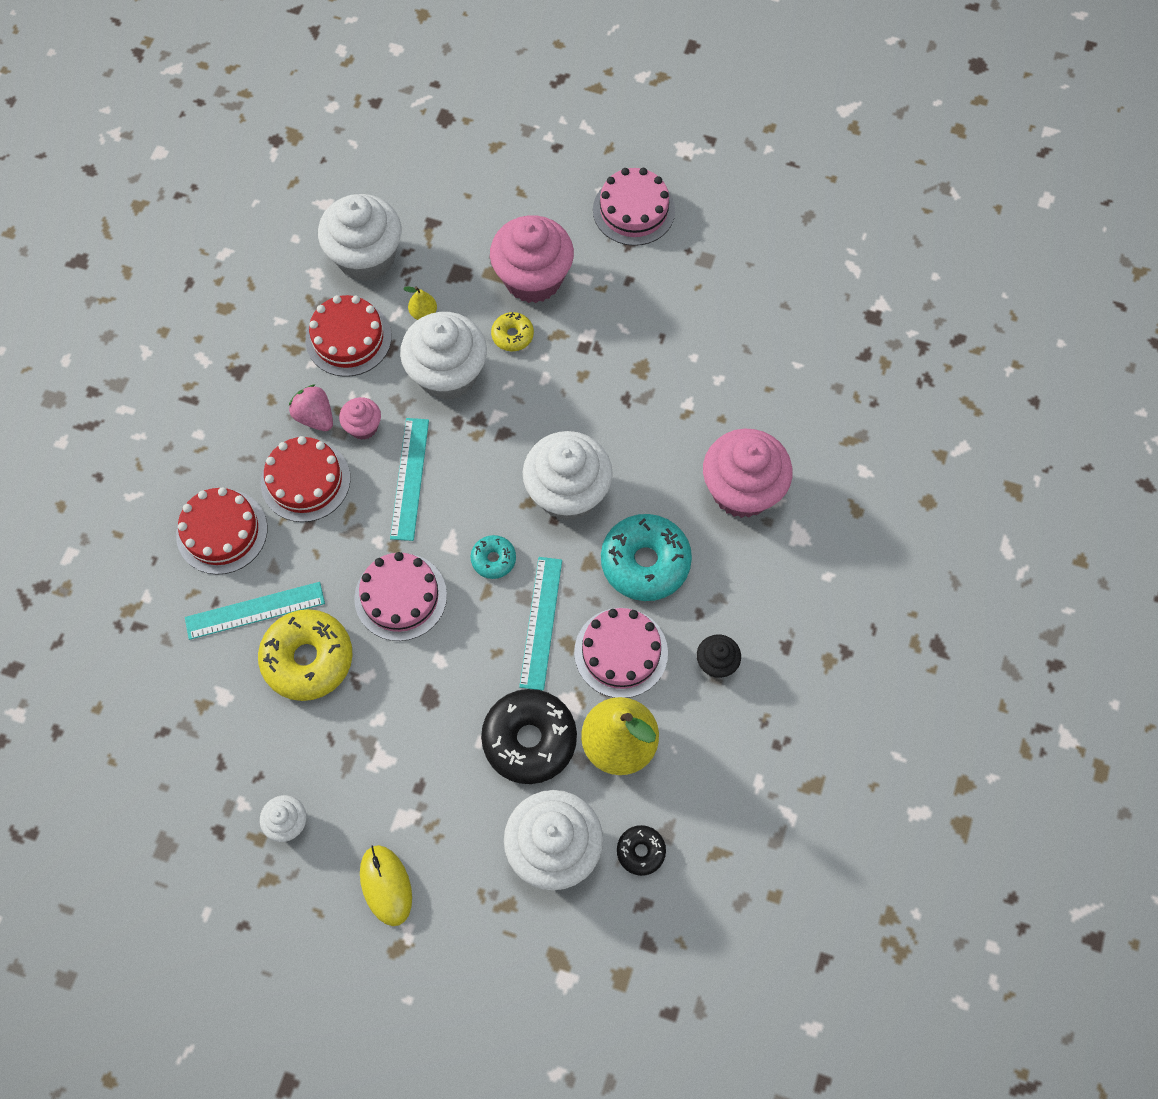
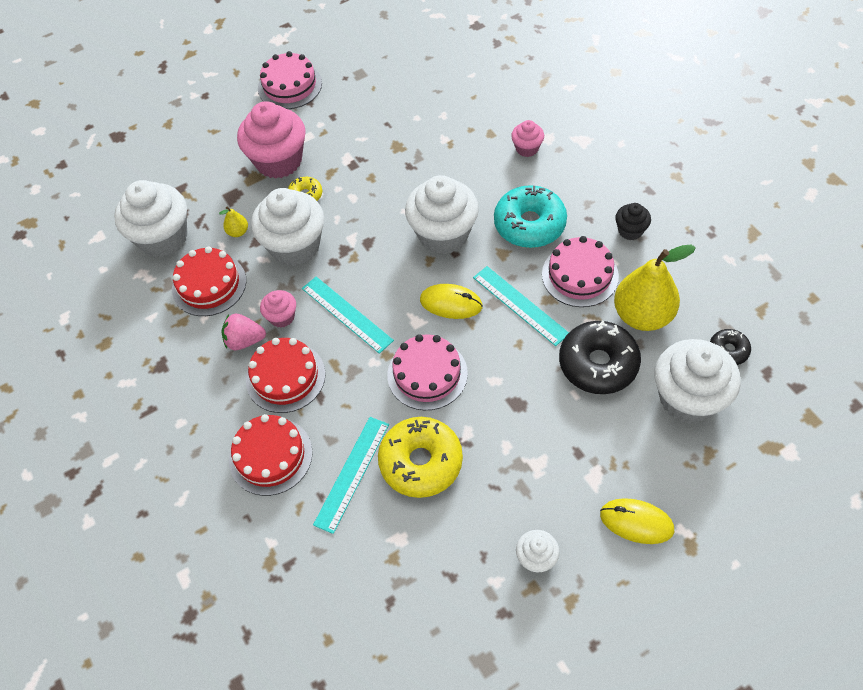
camera: 45 degrees left, 10 degrees down
turquoise donut [471,535,516,579] -> yellow mouse [420,284,483,319]
pink cupcake [703,429,793,518] -> pink cupcake [511,120,544,157], size x0.48

